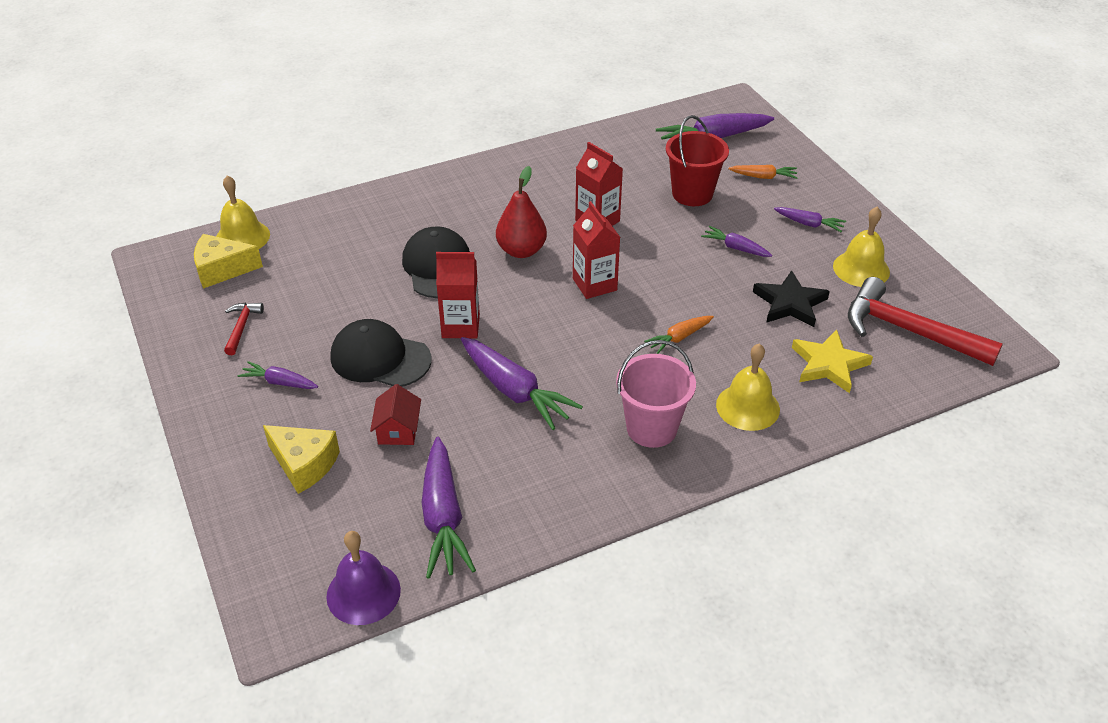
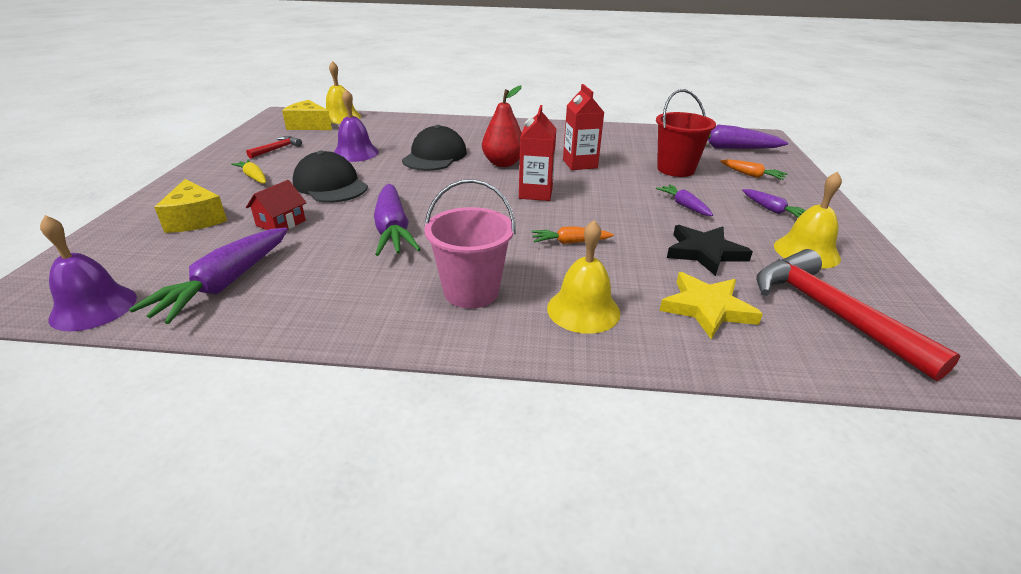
camera: 30 degrees right, 10 degrees down
purple carrot [238,361,318,389] -> yellow carrot [231,159,266,184]
red carton [436,252,480,338] -> none
none -> purple bell [334,89,379,162]

